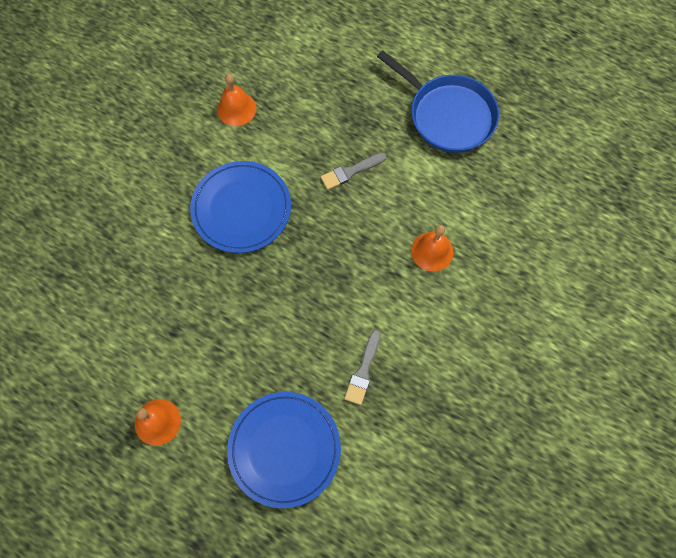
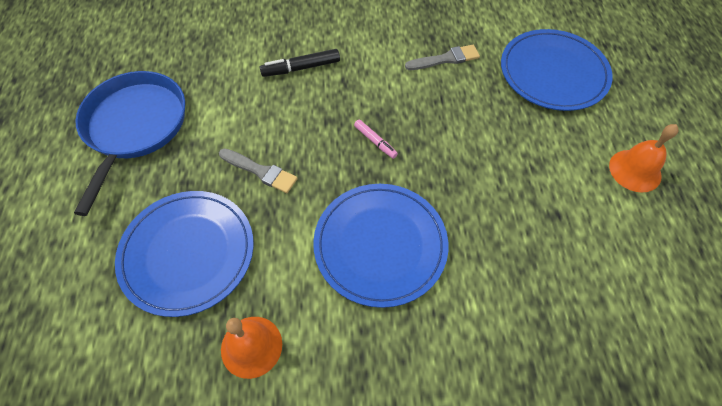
camera: 125 degrees left, 10 degrees down
orange bell [411,225,453,271] -> black marker [259,49,340,77]
none -> blue plate [115,191,254,317]
none -> pink marker [354,120,398,159]

